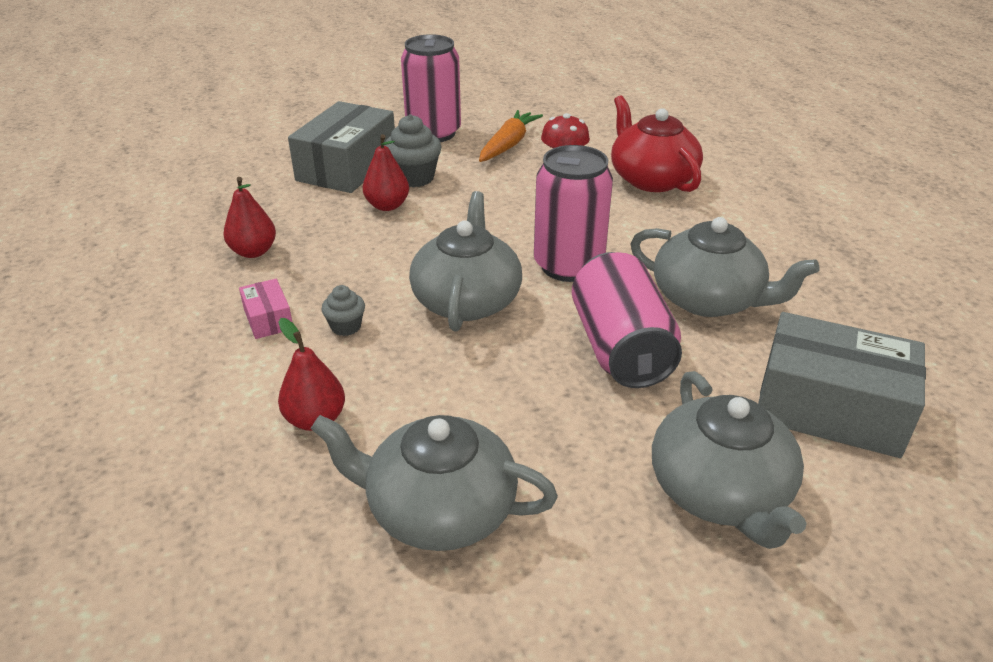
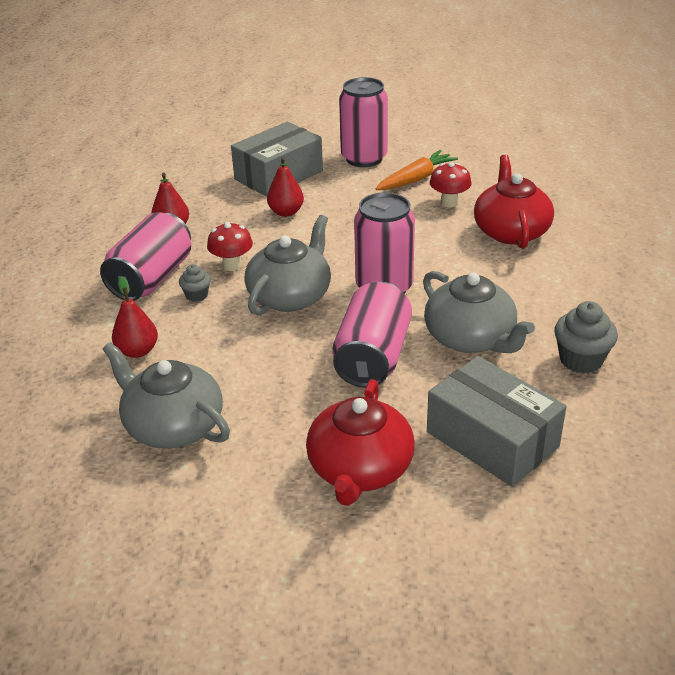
camera: 25 degrees right, 0 degrees up
pink box [239,279,293,339] -> pink can [100,212,191,301]
grey cupcake [384,114,442,187] -> grey cupcake moved to [554,301,618,374]
grey teapot [652,371,807,549] -> red teapot [306,379,415,506]
none -> red mushroom [207,222,253,271]

